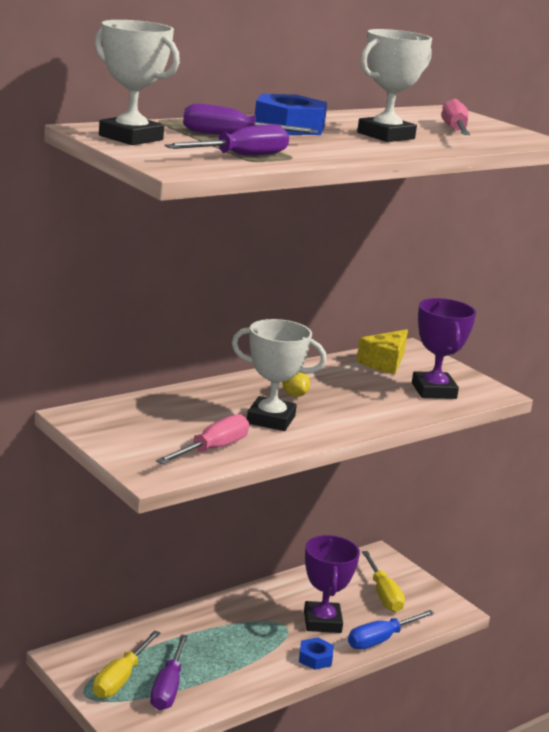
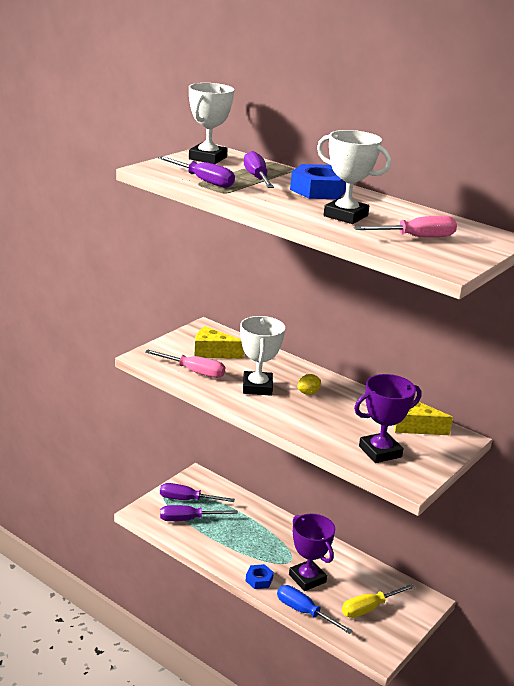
camera: 75 degrees right, 5 degrees up
yellow screwdriver [93,630,160,698] -> purple screwdriver [160,483,235,502]
purple trophy [304,535,360,633] -> purple trophy turned 75 degrees clockwise [289,514,335,591]
none -> yellow cheese [194,326,244,359]

